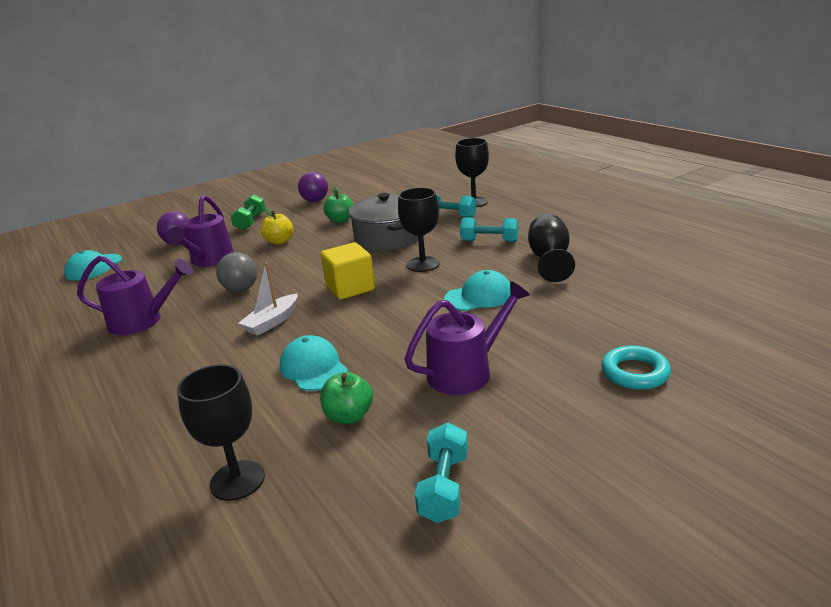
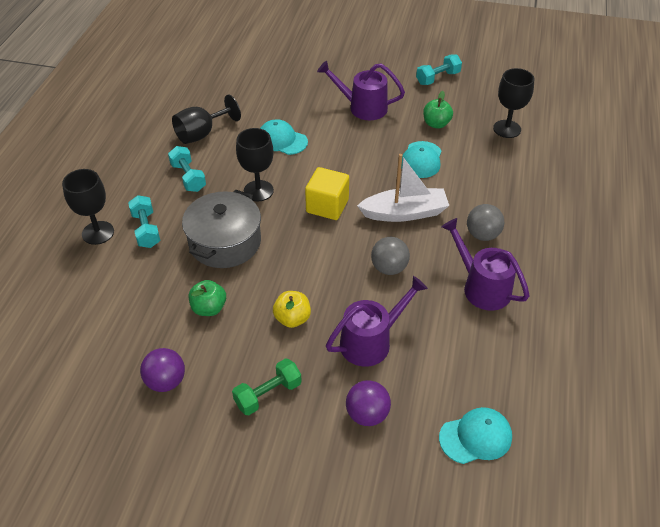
camera: 135 degrees left, 20 degrees up
white boat [238,262,298,336] -> white boat [357,154,449,222], size x1.52
turquoise ring [601,346,671,390] -> none
none -> grey ball [467,204,504,241]

